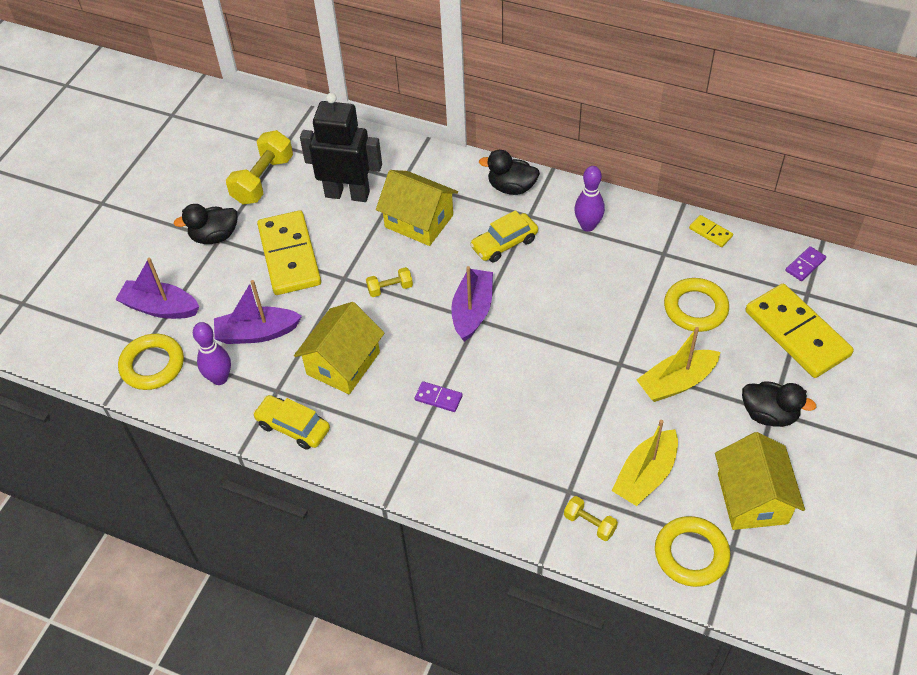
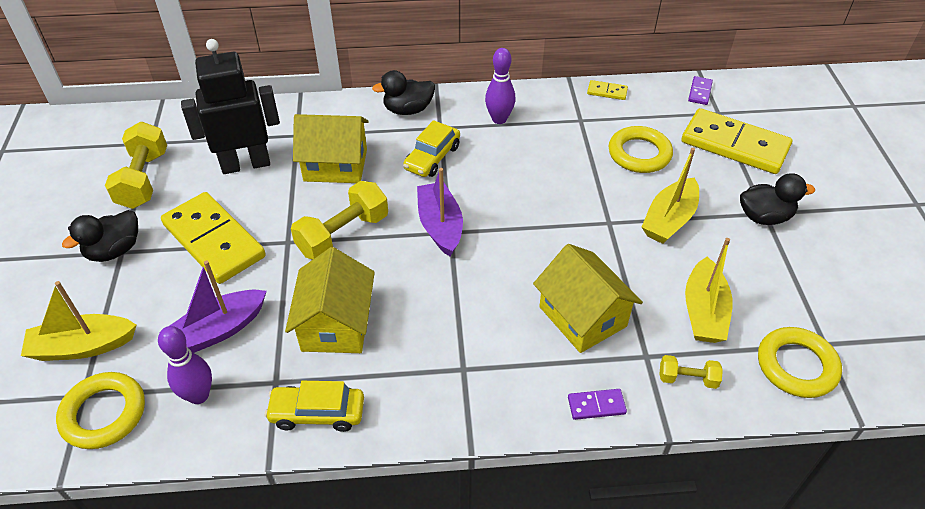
camera: 30 degrees left, 5 degrees down
purple boat [115,258,200,319] -> yellow boat [21,281,137,361]
yellow dumbbell [366,267,413,297] -> yellow dumbbell [291,181,388,260], size x1.91
purple domino [415,381,463,412] -> purple domino moved to [568,389,627,420]
yellow house [715,432,805,530] -> yellow house moved to [533,244,643,353]

